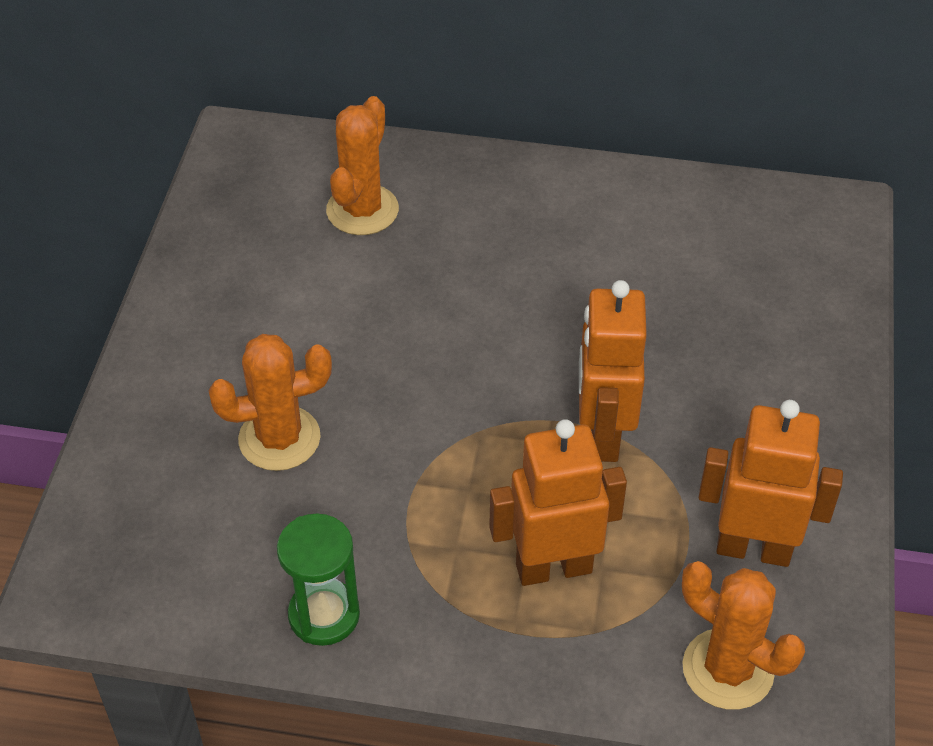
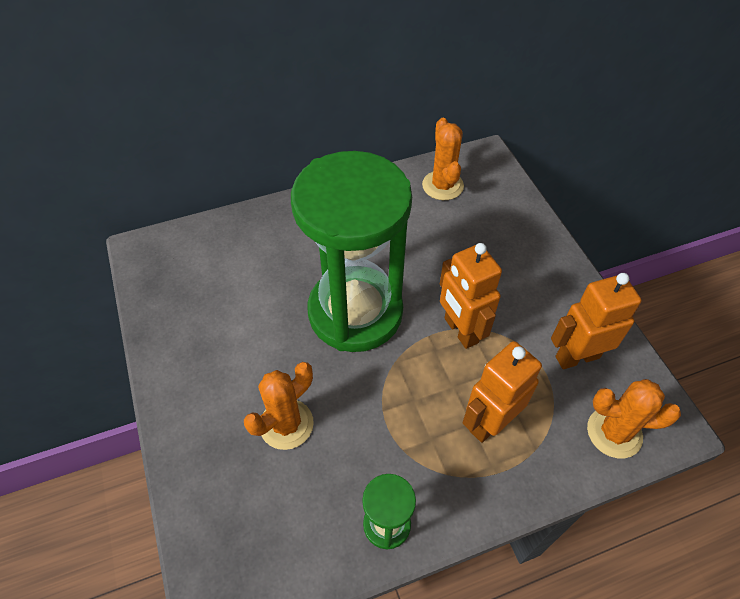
camera: 30 degrees left, 5 degrees up
orange cactus [326,96,399,235] -> orange cactus moved to [422,118,464,200]
none -> green hourglass [291,151,412,352]

